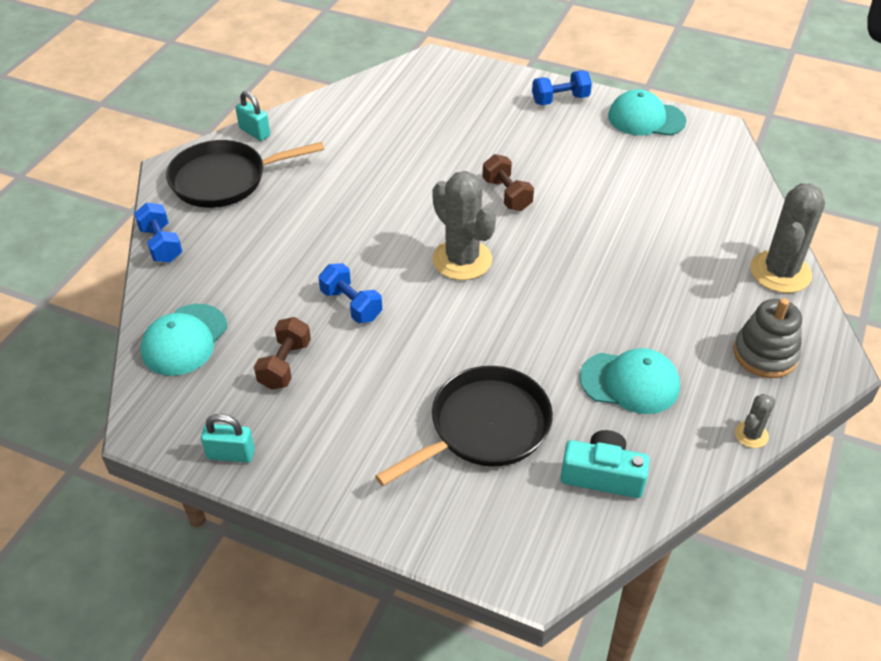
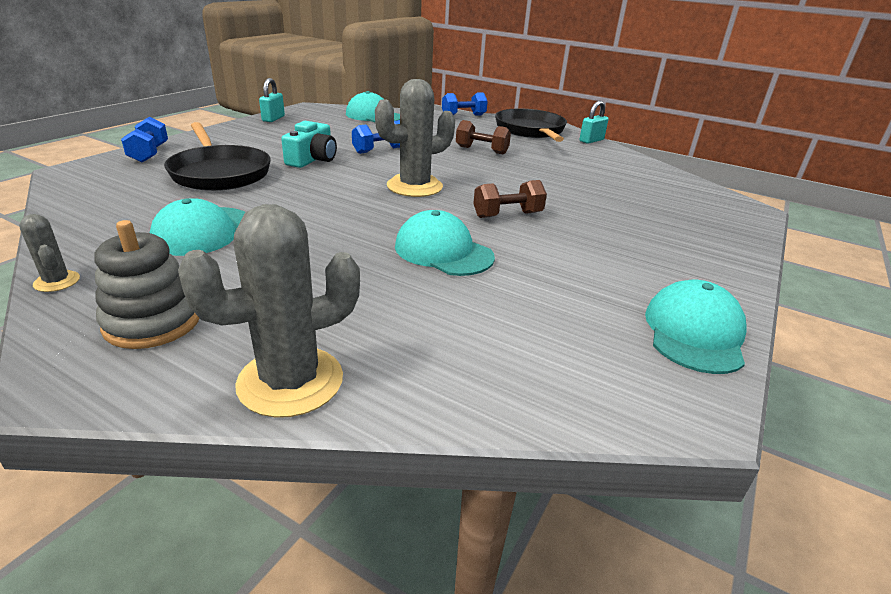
camera: 95 degrees right, 15 degrees down
brown dumbbell [254,317,311,390] -> brown dumbbell moved to [456,120,511,155]
blue dumbbell [532,70,592,105] -> blue dumbbell moved to [121,117,168,162]
turquoise camera [560,430,650,498] -> turquoise camera moved to [281,121,337,168]
grey cactus [750,183,825,293] -> grey cactus turned 60 degrees counterclockwise [178,204,360,418]
none -> turquoise cap [395,210,495,276]

